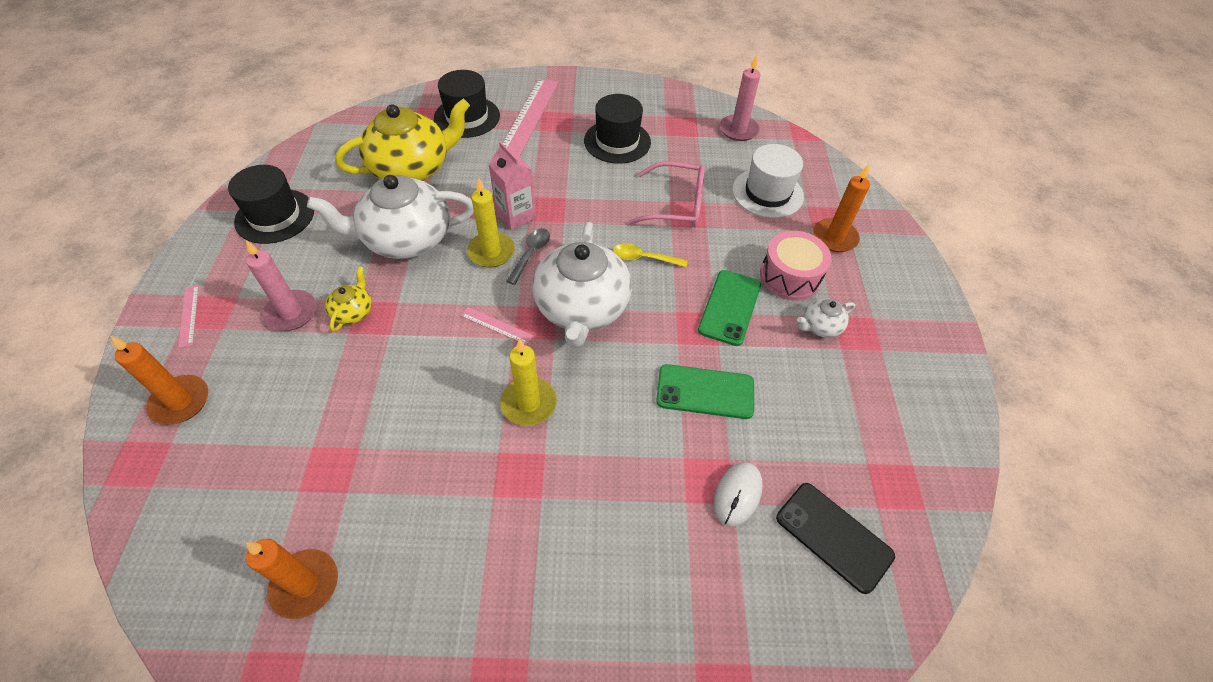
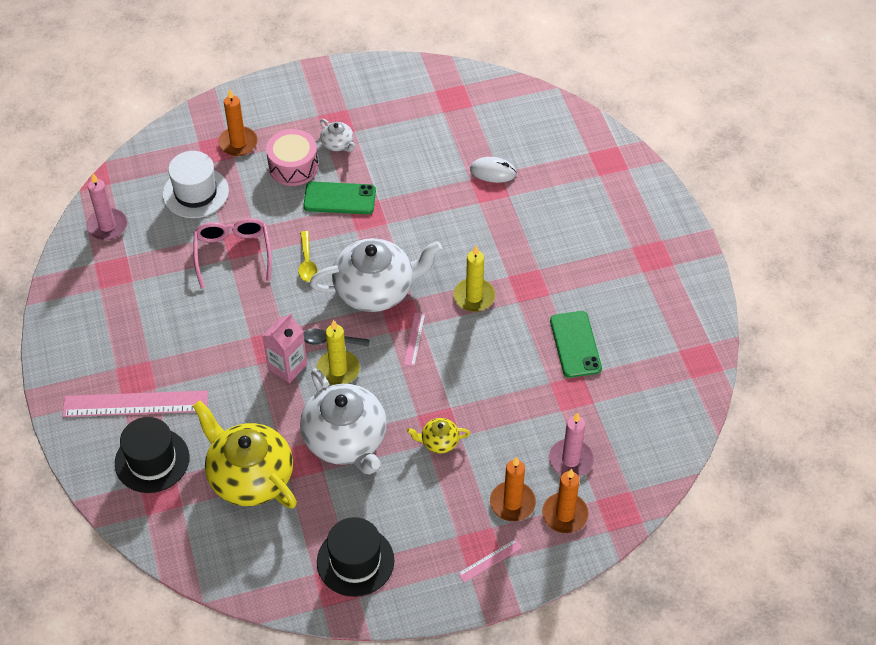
camera: 105 degrees left, 0 degrees up
pink candle [246,240,316,331] -> pink candle moved to [549,412,594,477]
orange candle [246,539,338,619] -> orange candle moved to [490,456,536,521]
black hat [584,94,651,164] -> none
green phone [656,364,754,419] -> green phone moved to [550,311,602,378]
black phone [776,483,895,594] -> none

